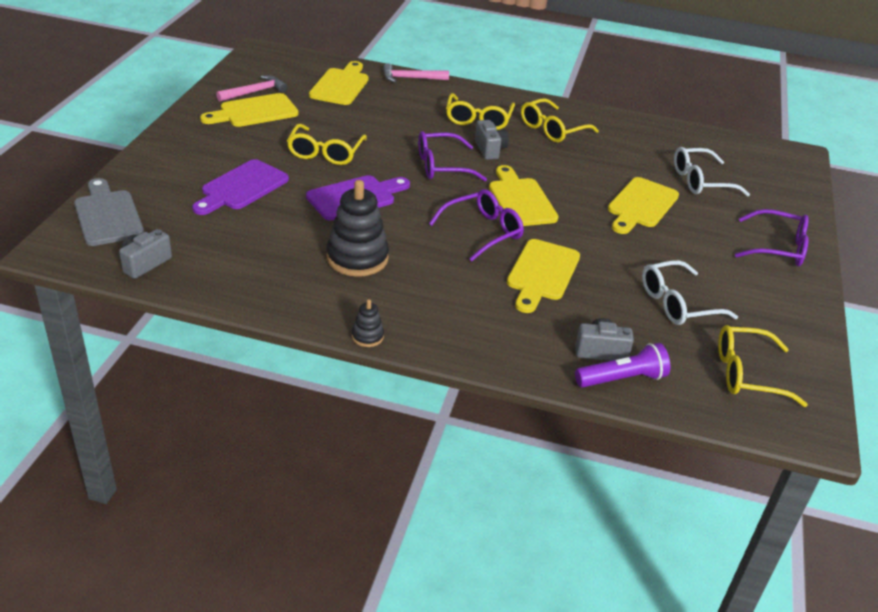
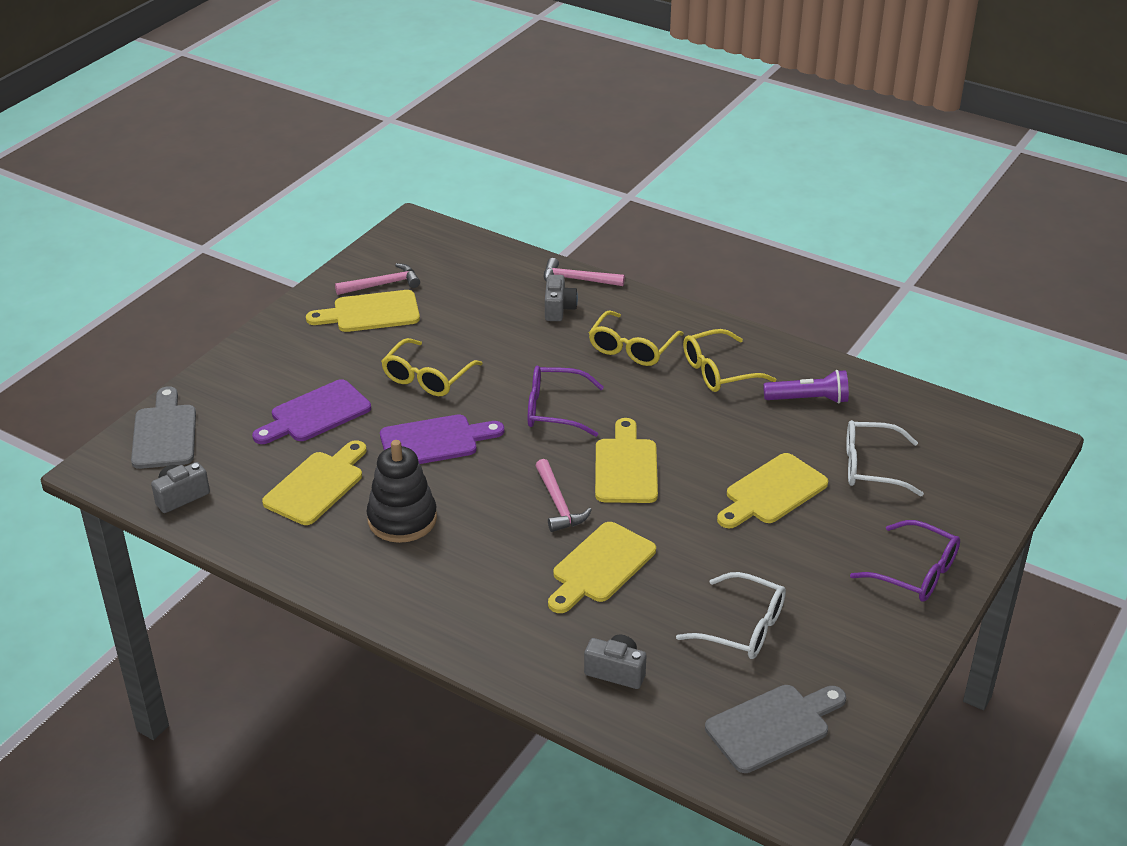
camera: 20 degrees right, 0 degrees up
yellow cutting board [309,61,369,105] -> yellow cutting board moved to [262,440,367,525]
black stacking toy [352,299,384,347] -> none
purple glasses [429,189,524,261] -> pink hammer [535,459,592,532]
grey camera [475,120,509,160] -> grey camera moved to [545,275,578,321]
purple flashlight [575,343,670,387] -> purple flashlight moved to [763,370,849,404]
white glasses [642,260,738,325] -> white glasses turned 150 degrees counterclockwise [676,572,786,659]
yellow glasses [718,325,808,407] -> grey cutting board [705,685,846,773]

